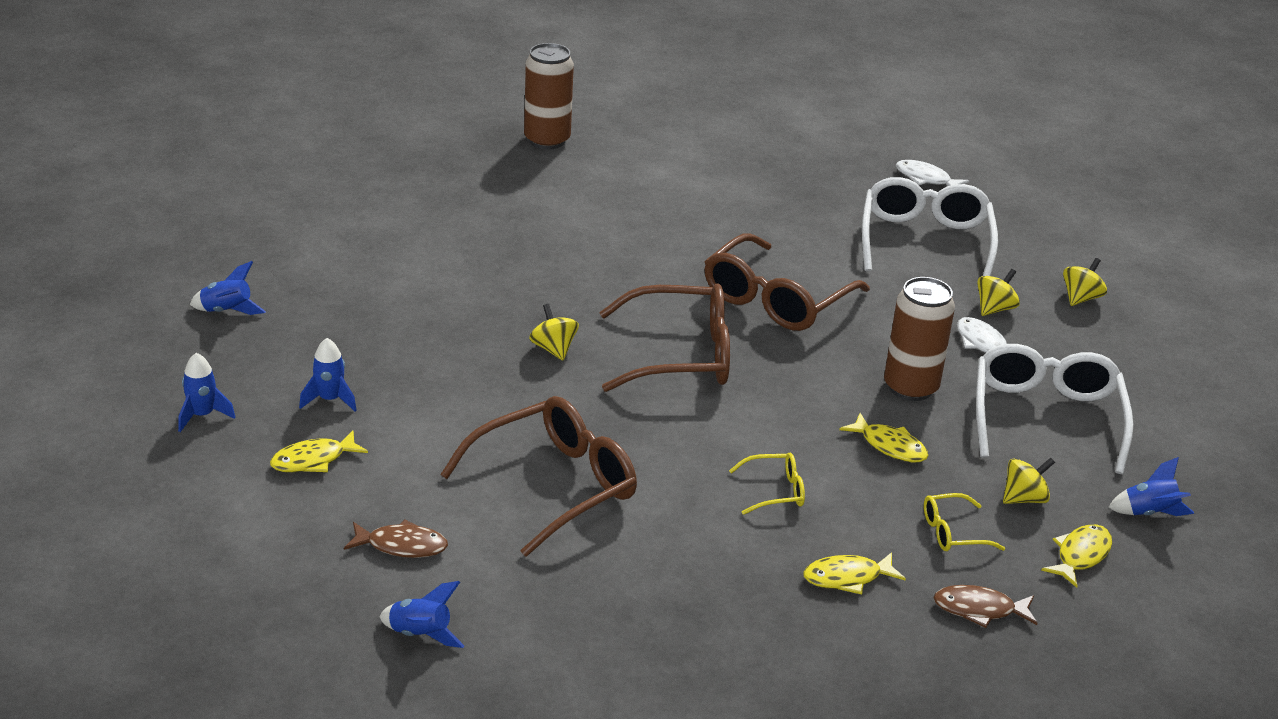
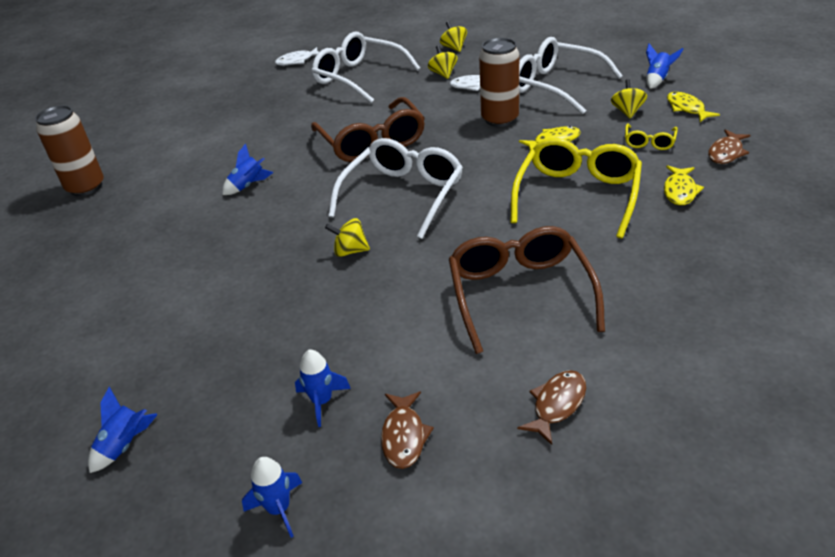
camera: 55 degrees left, 5 degrees up
yellow fish [270,430,368,472] -> brown fish [381,391,434,469]
blue rocket [379,581,464,648] -> blue rocket moved to [222,143,273,195]
brown glasses [599,283,730,392] -> white glasses [328,138,463,239]
yellow glasses [729,453,805,515] -> yellow glasses [510,138,642,239], size x2.16

